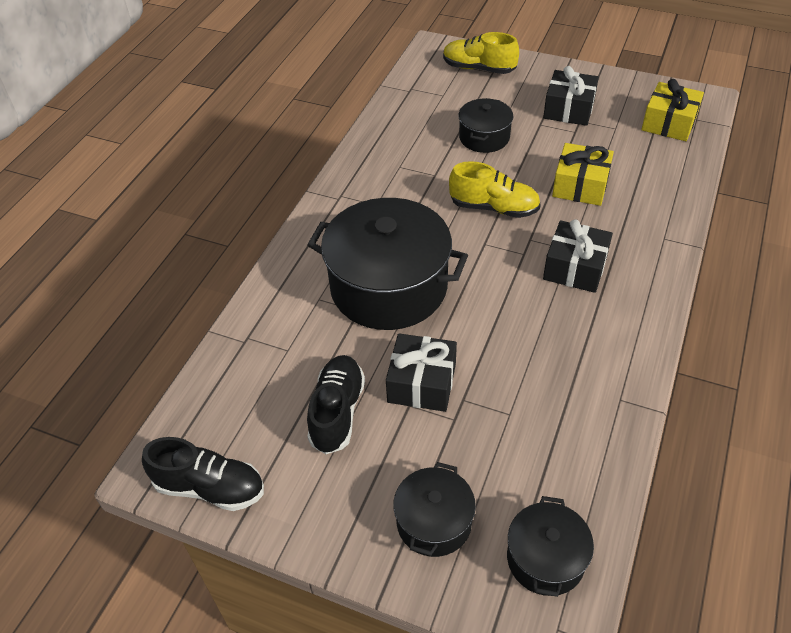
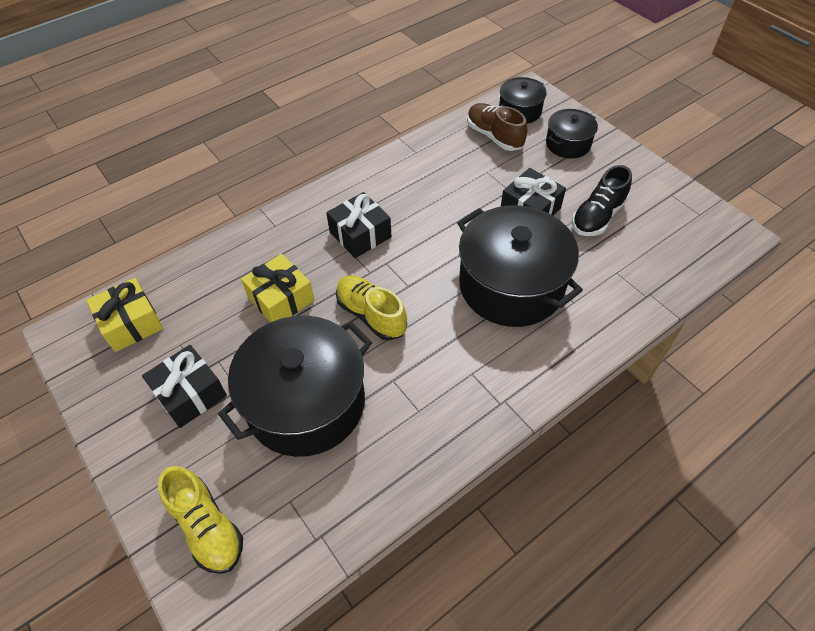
camera: 150 degrees left, 5 degrees up
black shoe [142,437,264,511] -> none
black pot [458,98,513,153] -> black pot [218,315,372,457], size x1.96
none -> brown shoe [467,103,527,151]

